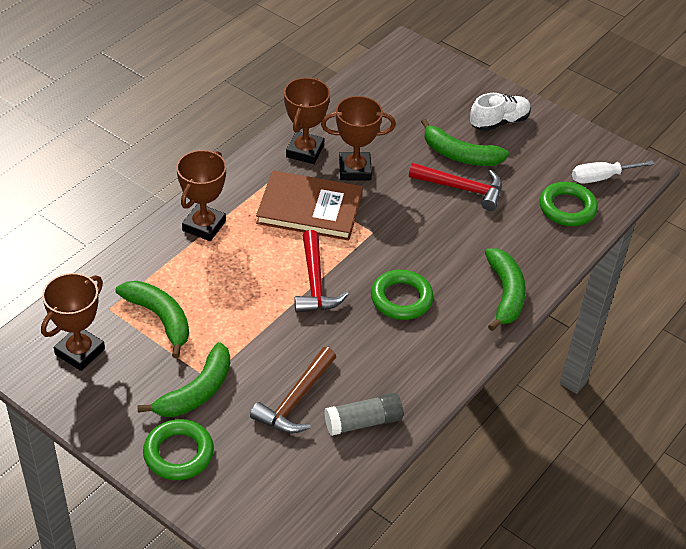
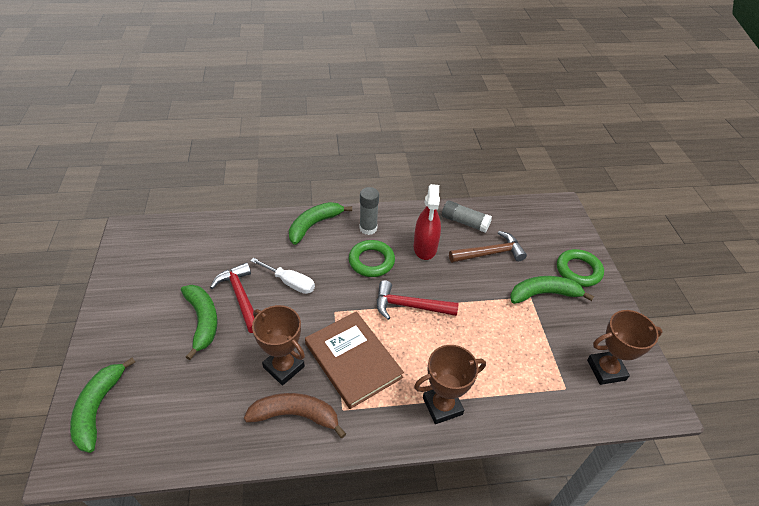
camera: 135 degrees left, 0 degrees up
green banana [116,281,189,358] -> green banana moved to [70,358,135,453]
brown trophy [284,78,330,164] -> brown banana [244,393,346,438]
red hammer [294,230,349,313] -> red hammer turned 120 degrees counterclockwise [377,280,459,320]
white shoe [470,93,531,131] -> none
green ring [539,182,598,226] -> none
white screwdriver [572,160,655,183] -> white screwdriver moved to [251,258,315,294]
none -> grey glue stick [360,187,379,235]
none -> red spray bottle [414,184,441,260]

